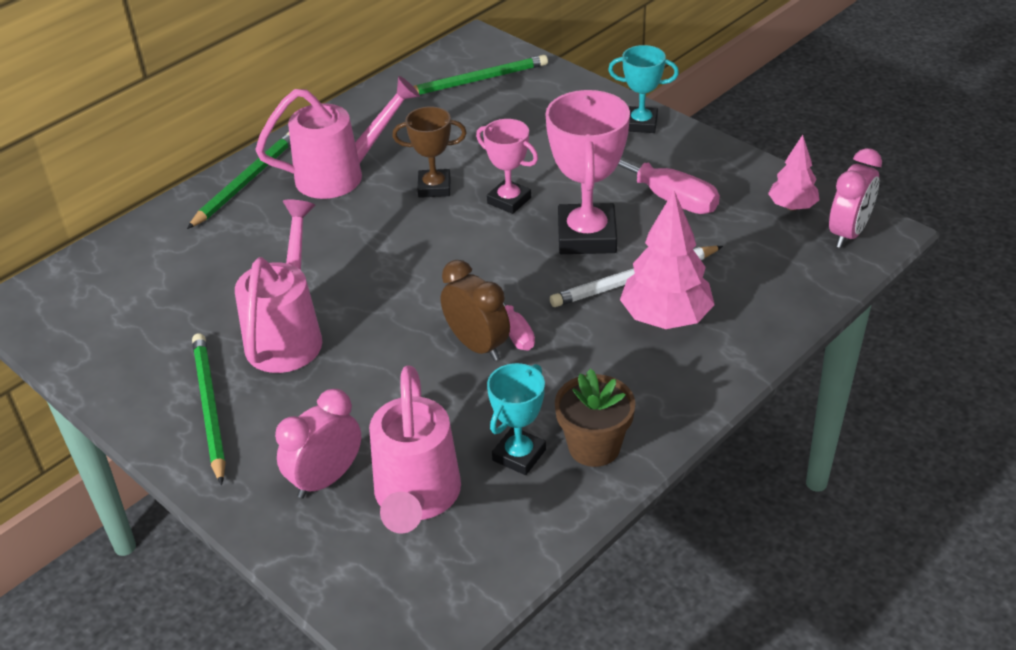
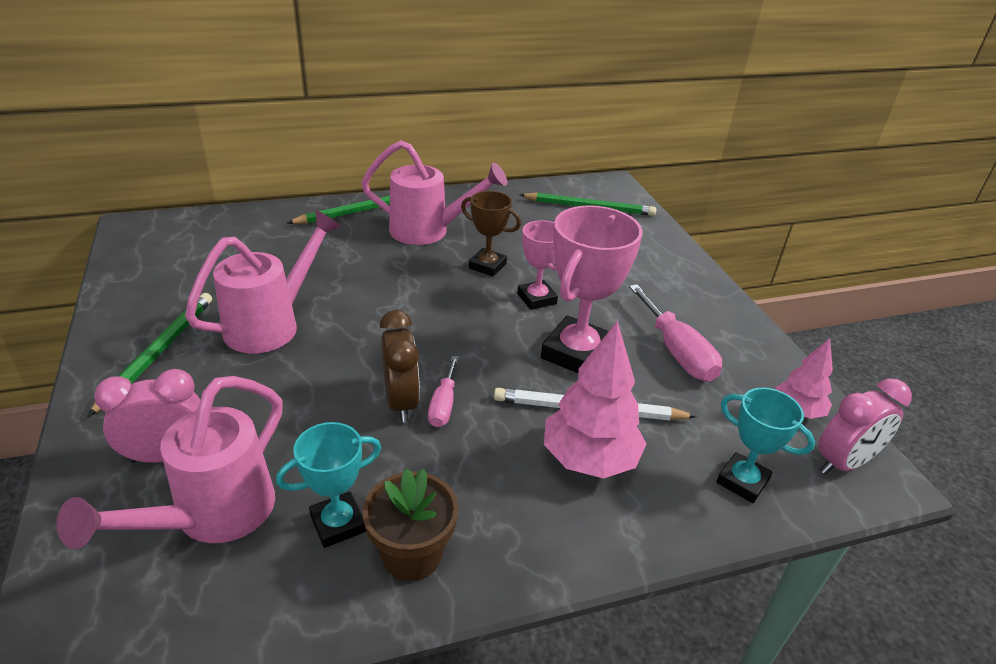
camera: 25 degrees right, 5 degrees down
turquoise trophy [608,45,679,133] -> turquoise trophy moved to [716,388,815,503]

